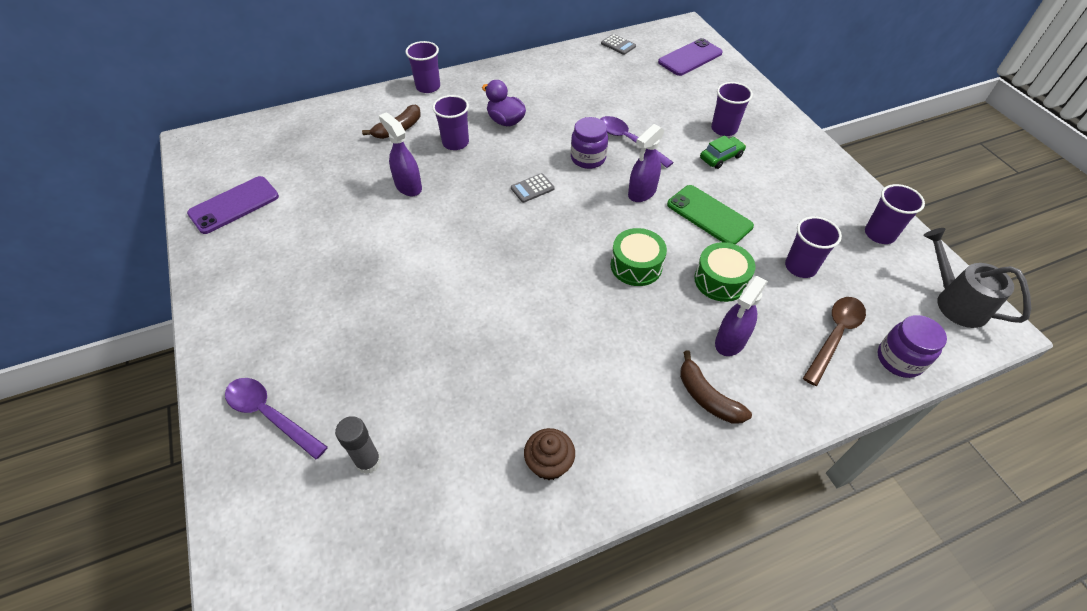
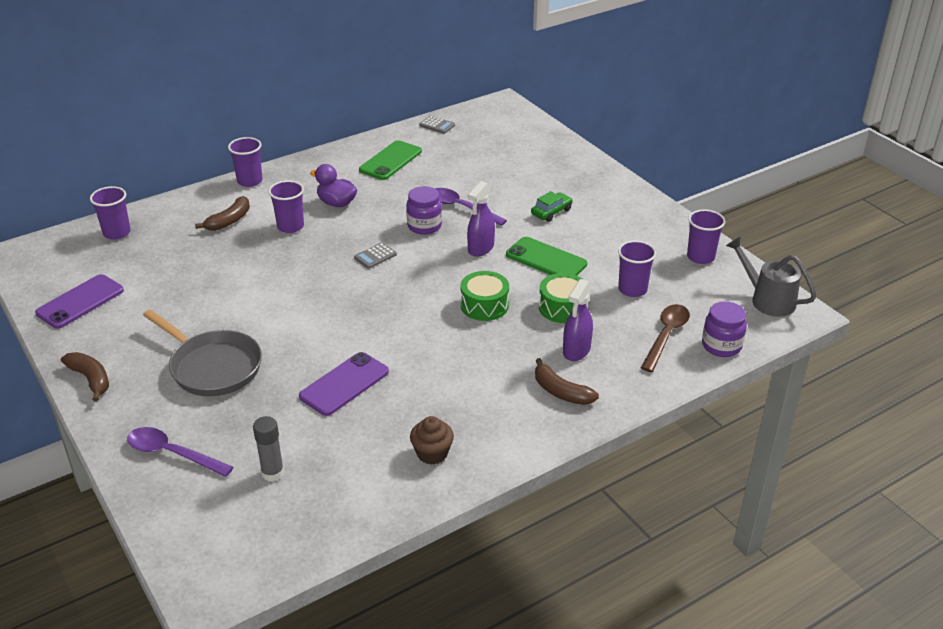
camera: 10 degrees left, 15 degrees down
purple spray bottle [379,112,422,196] -> none
purple phone [658,38,723,76] -> purple phone moved to [299,352,389,416]
purple cup [711,82,753,136] -> purple cup moved to [90,186,131,239]
none -> brown banana [61,352,109,402]
none -> grey pan [143,309,262,396]
none -> green phone [359,140,422,180]

